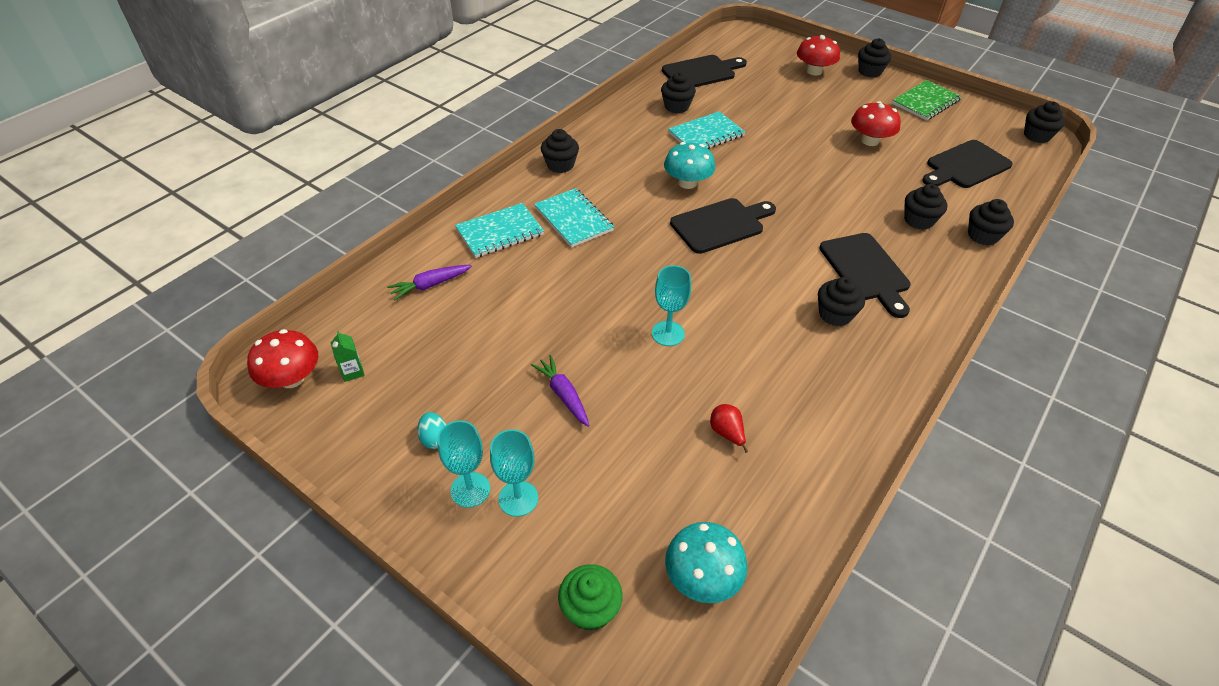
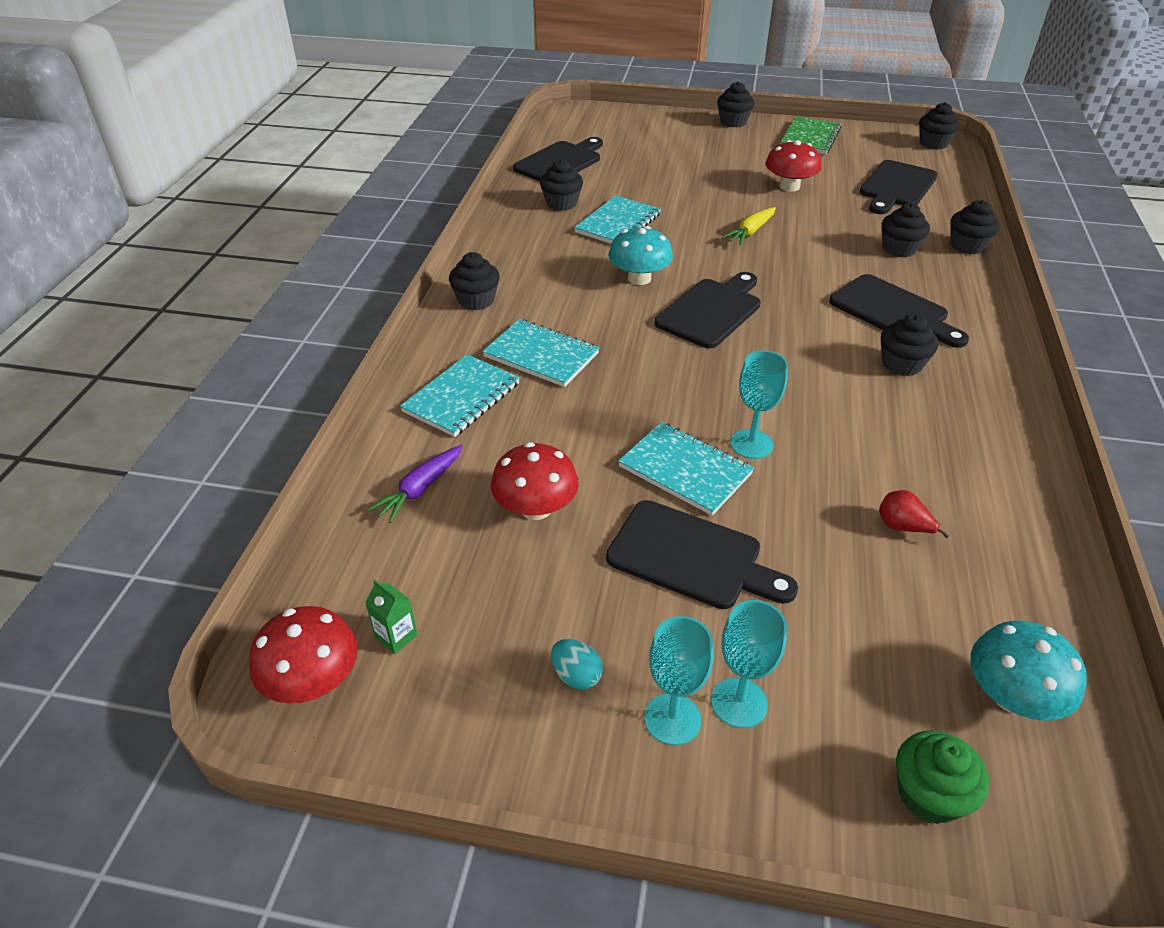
camera: 25 degrees left, 5 degrees down
purple carrot [531,355,590,427] -> black cutting board [606,500,798,609]
red mushroom [797,35,840,76] -> red mushroom moved to [491,442,579,520]
none -> turquoise notebook [618,422,754,516]
none -> yellow carrot [722,207,776,245]

